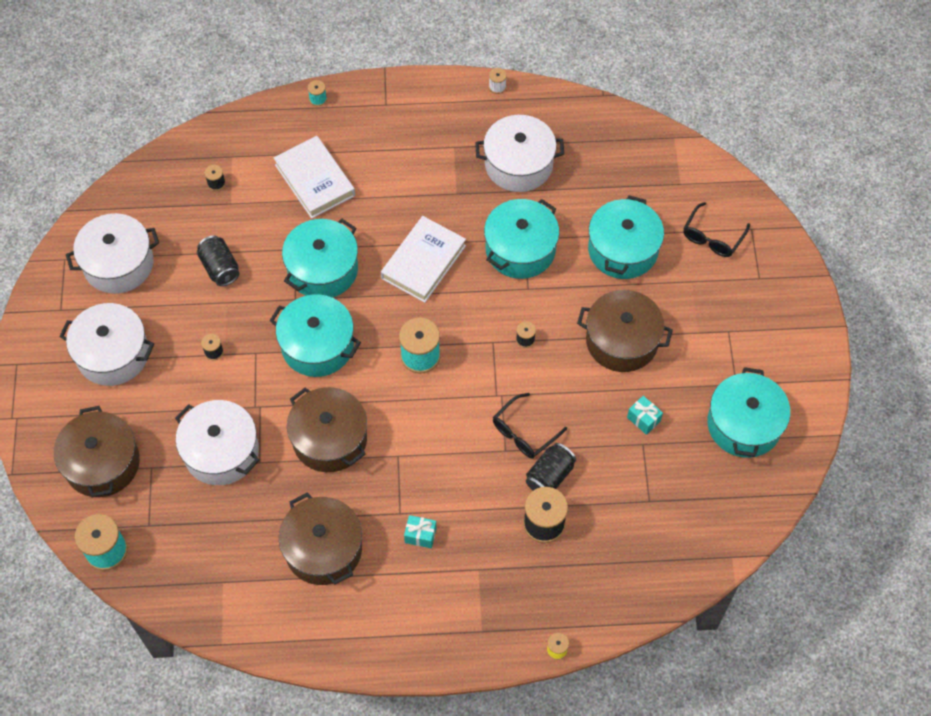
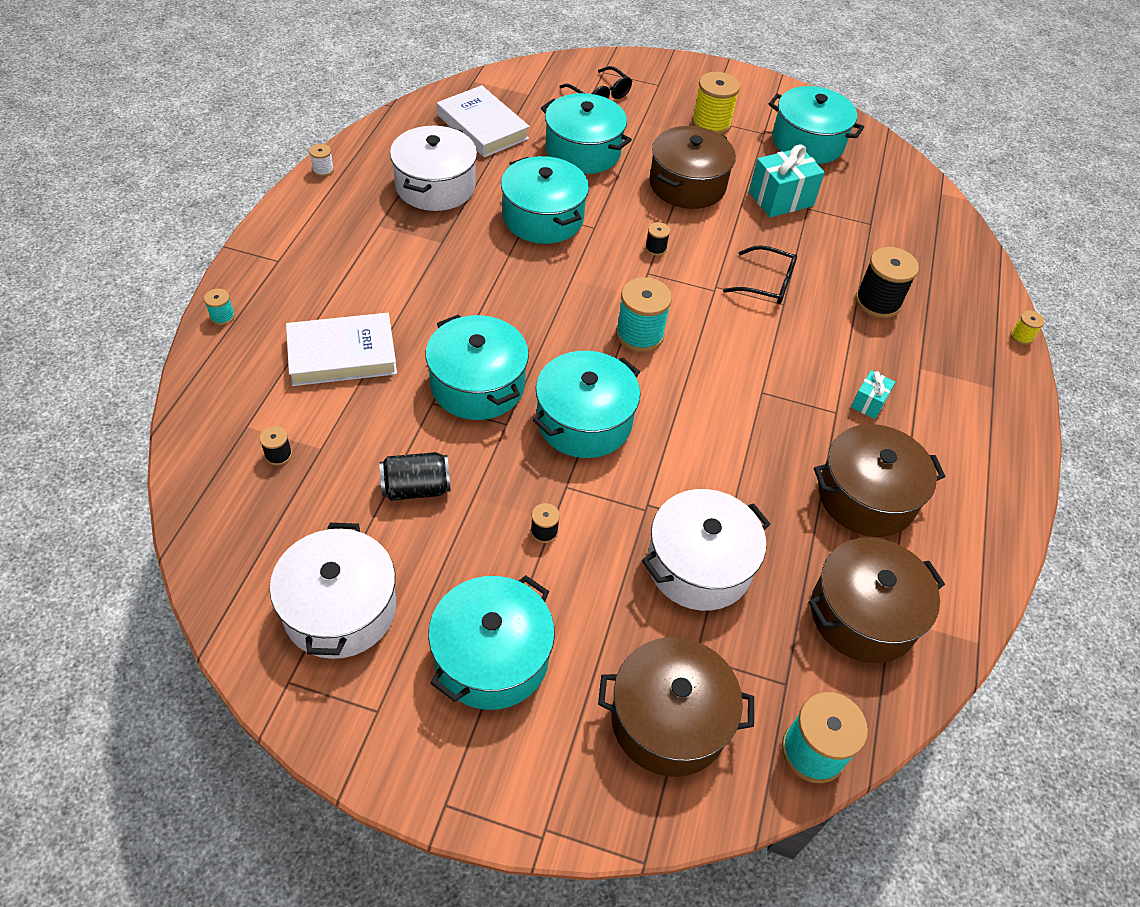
camera: 75 degrees left, 10 degrees down
white pot [59,303,154,386] -> turquoise pot [428,575,555,710]
brown pot [287,387,367,472] -> brown pot moved to [809,537,945,663]
white book [381,216,466,303] -> white book moved to [437,85,530,158]
black glasses [493,393,567,458] -> black glasses turned 45 degrees counterclockwise [723,245,797,304]
black can [526,443,576,491] -> none
turquoise gift [627,396,663,435] -> turquoise gift [749,144,825,217], size x1.87
none -> yellow spool [692,72,740,134]

